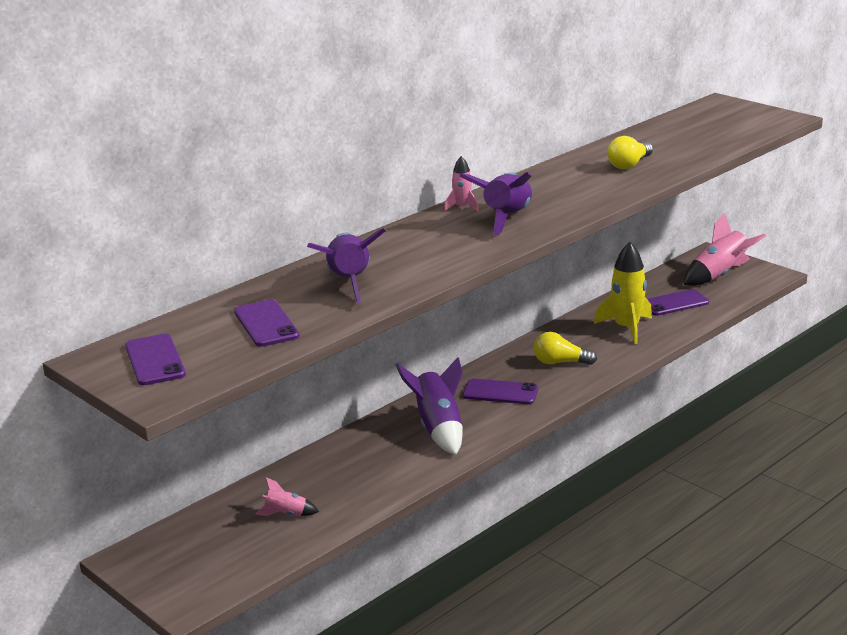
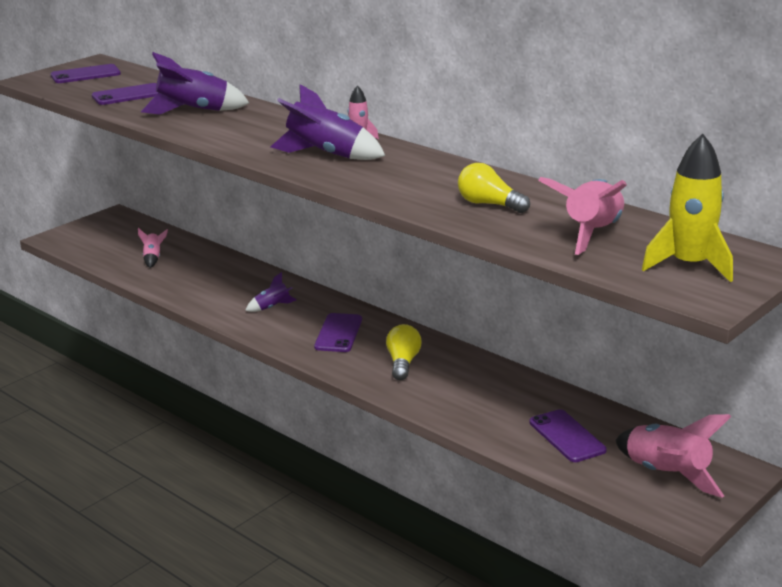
camera: 85 degrees right, 0 degrees up
purple rocket [396,357,463,455] -> purple rocket [245,272,297,312], size x0.51
yellow rocket [594,242,652,344] -> yellow rocket moved to [642,134,733,282]
none -> pink rocket [538,177,627,255]

